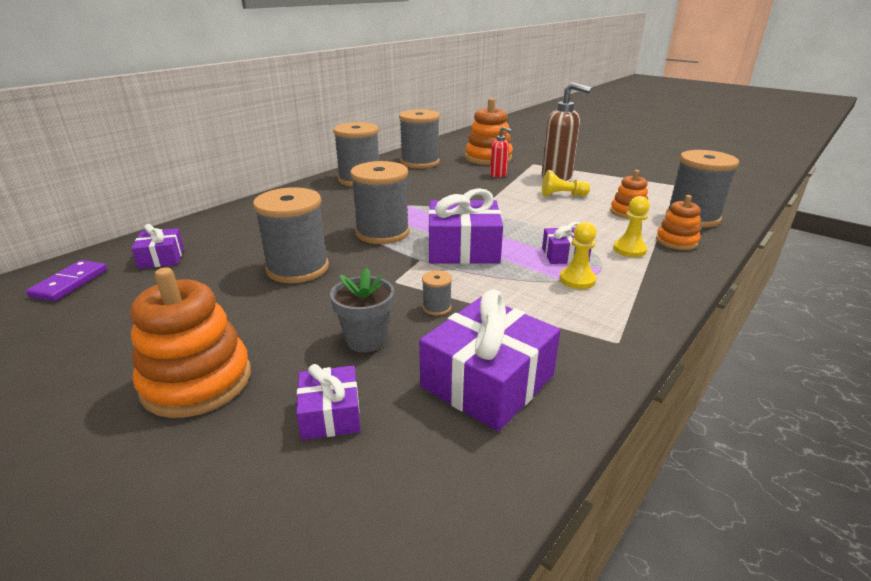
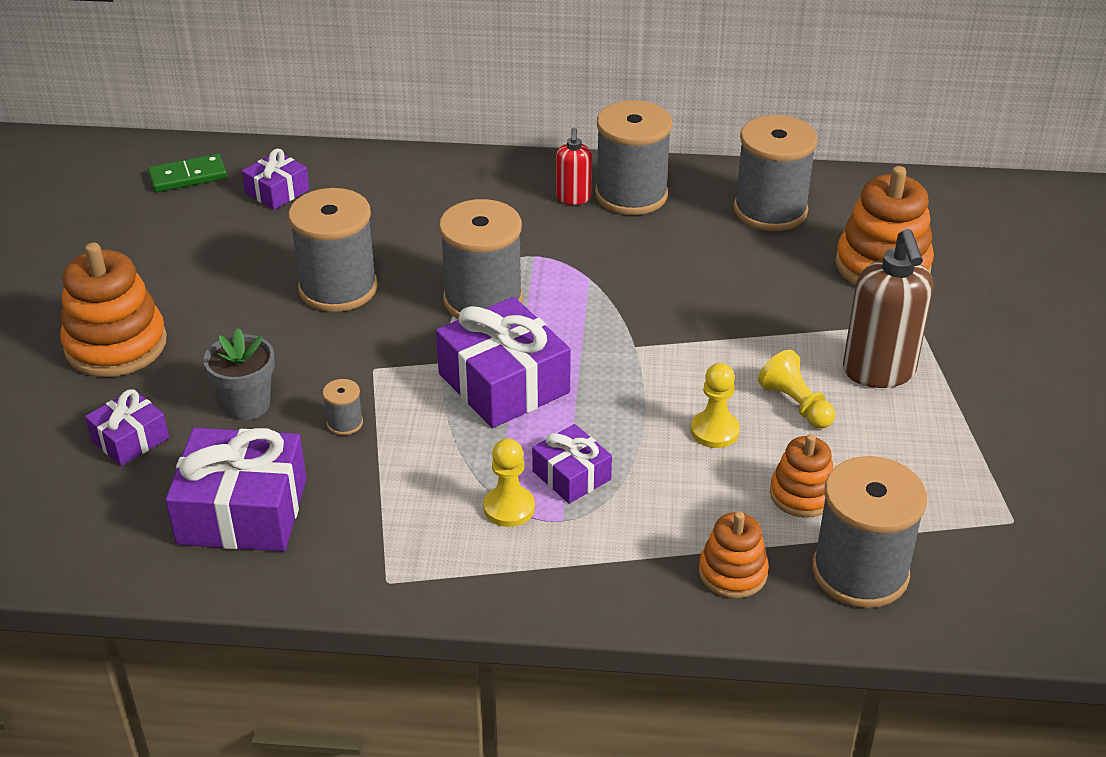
camera: 55 degrees right, 10 degrees up
purple domino [26,260,107,301] -> green domino [148,154,227,192]
red soap dispenser [490,127,512,177] -> red soap dispenser moved to [556,128,592,205]
yellow pawn [613,196,650,257] -> yellow pawn moved to [691,363,740,448]

